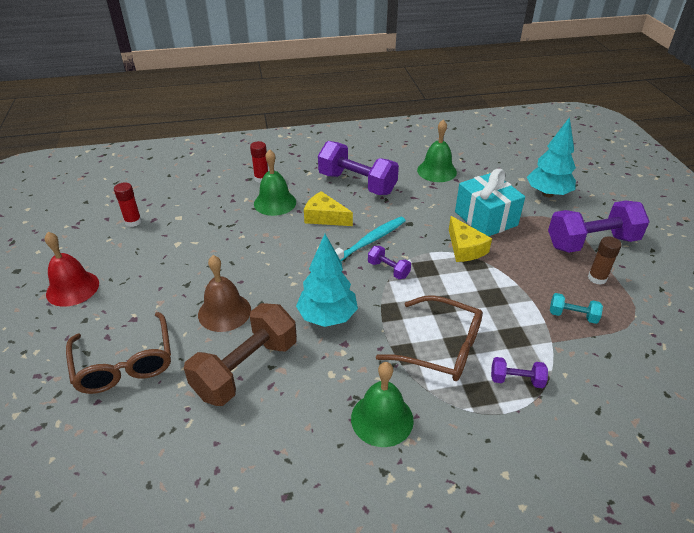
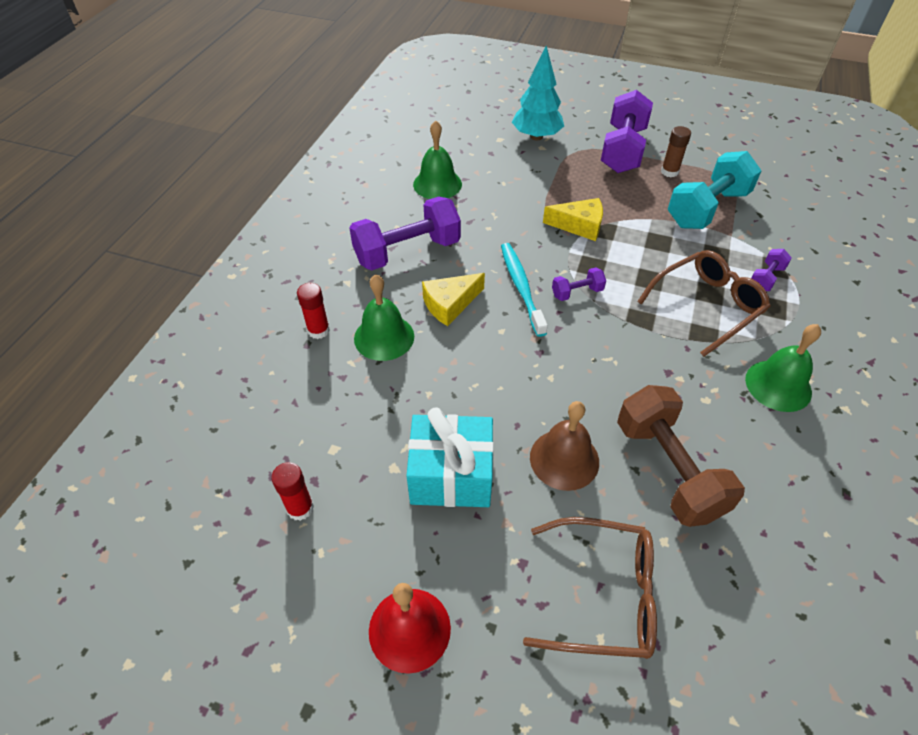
camera: 60 degrees left, 10 degrees up
turquoise tree [296,234,358,327] -> none
turquoise gift [455,168,525,236] -> turquoise gift moved to [406,407,494,507]
turquoise dumbbell [550,293,603,324] -> turquoise dumbbell [668,151,762,229], size x2.16

